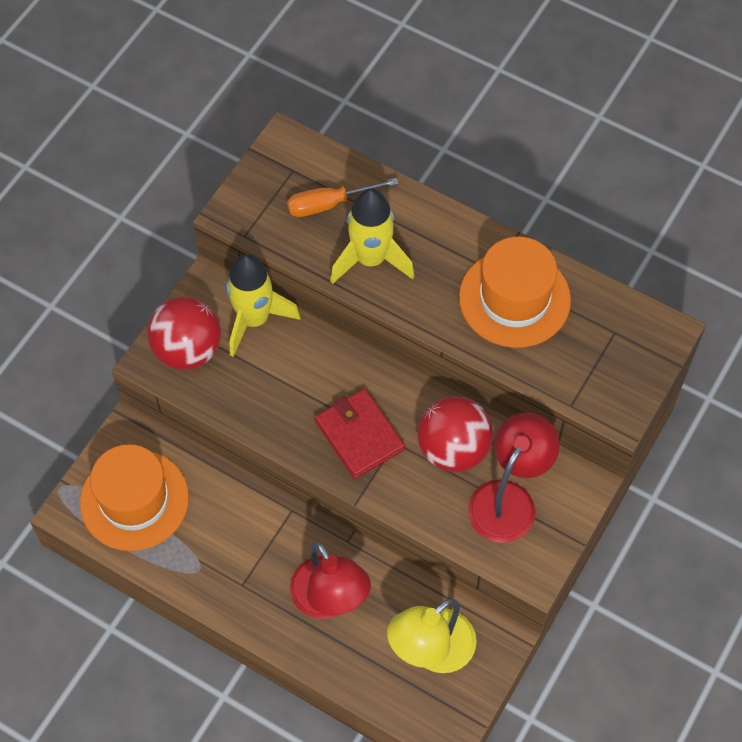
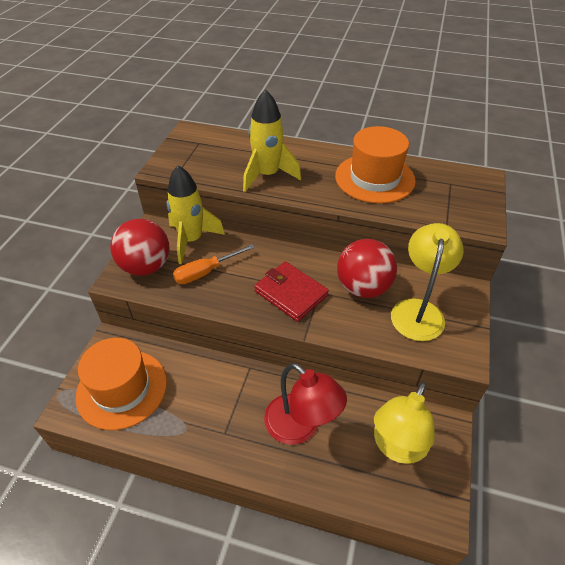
camera: 15 degrees left, 15 degrees down
orange screwdriver [287,178,399,217] -> orange screwdriver moved to [173,244,255,284]
red lamp [468,412,560,543] -> yellow lamp [391,223,464,341]

